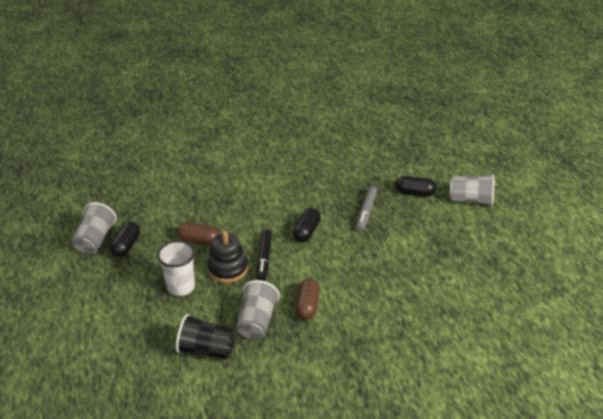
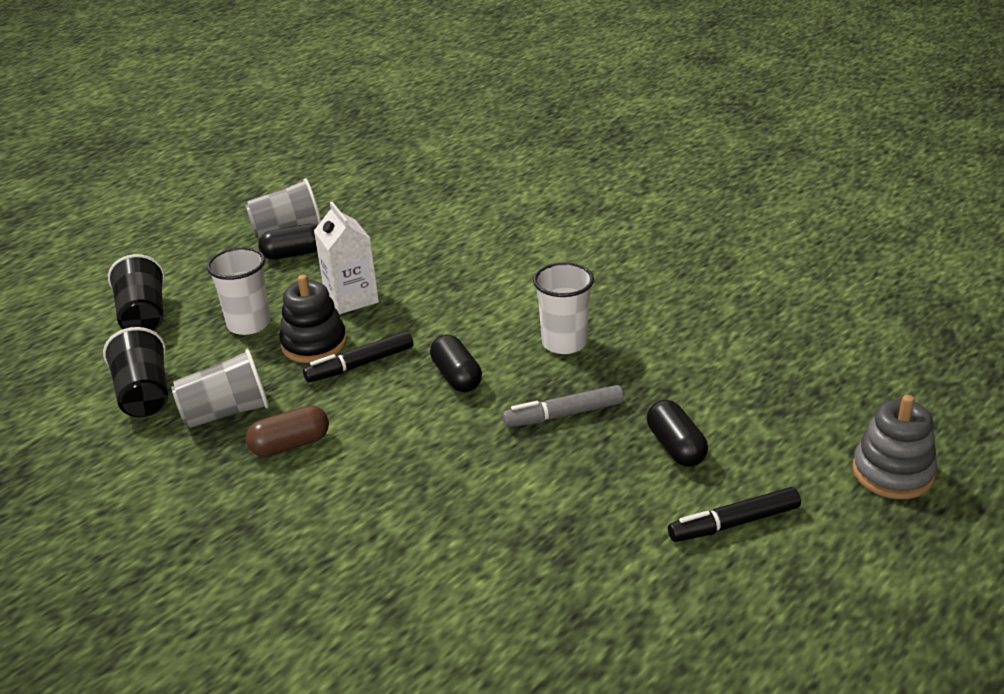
camera: 60 degrees right, 5 degrees down
brown capsule [177,222,220,245] -> white carton [314,202,379,314]
black capsule [293,208,321,242] -> black capsule turned 75 degrees clockwise [430,335,482,392]
grey cup [449,174,494,206] -> black marker [668,487,801,542]
none -> black cup [108,254,165,331]
none -> white cup [533,263,594,354]
none -> grey stacking toy [852,395,937,499]

